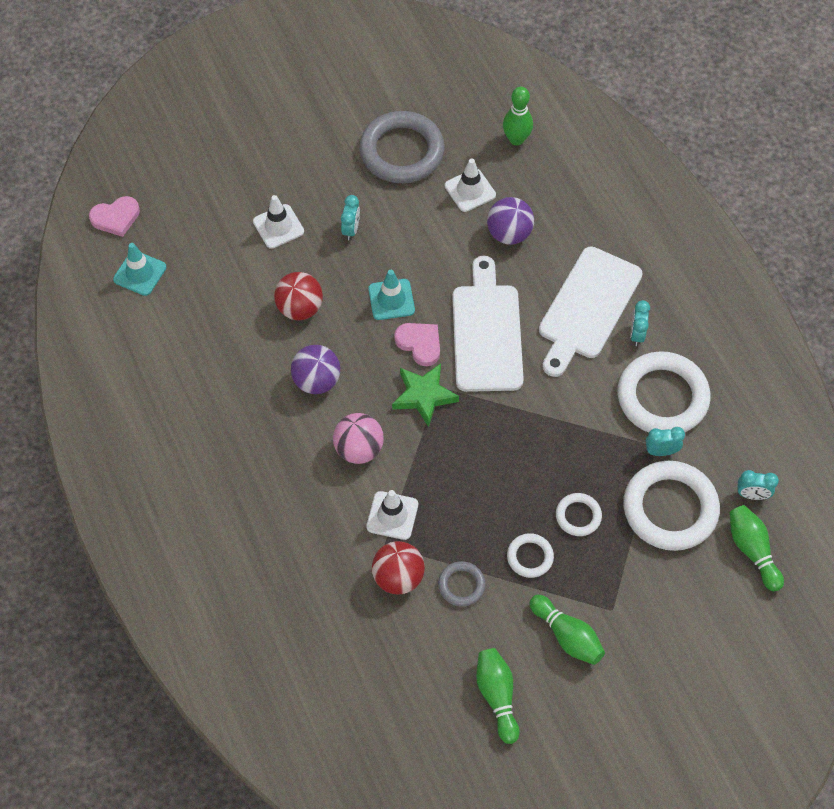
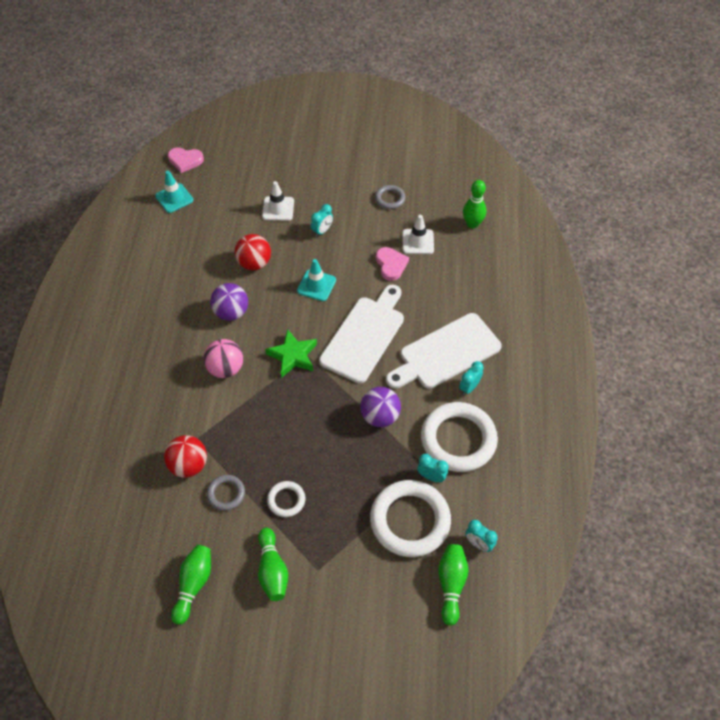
camera: 30 degrees right, 5 degrees down
grey ring [359,111,445,183] -> grey ring [375,185,405,209], size x0.48
white traffic cone [366,490,418,540] -> none
pink heart [394,323,440,366] -> pink heart moved to [376,247,409,281]
purple ball [487,197,534,245] -> purple ball moved to [360,387,401,427]
white ring [556,493,602,536] -> none

